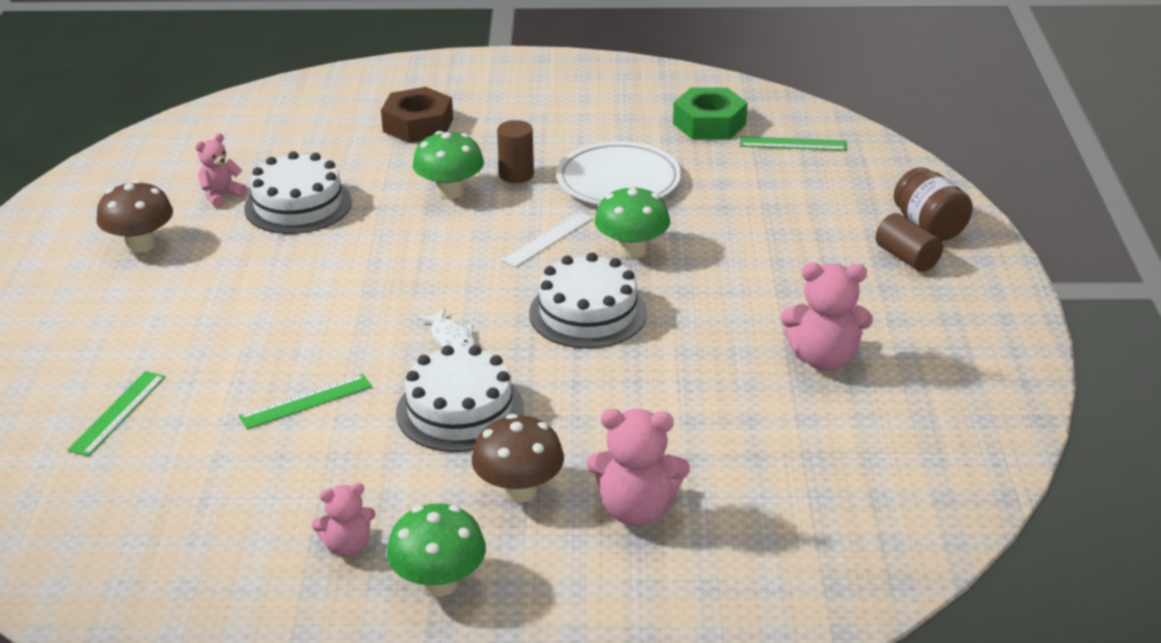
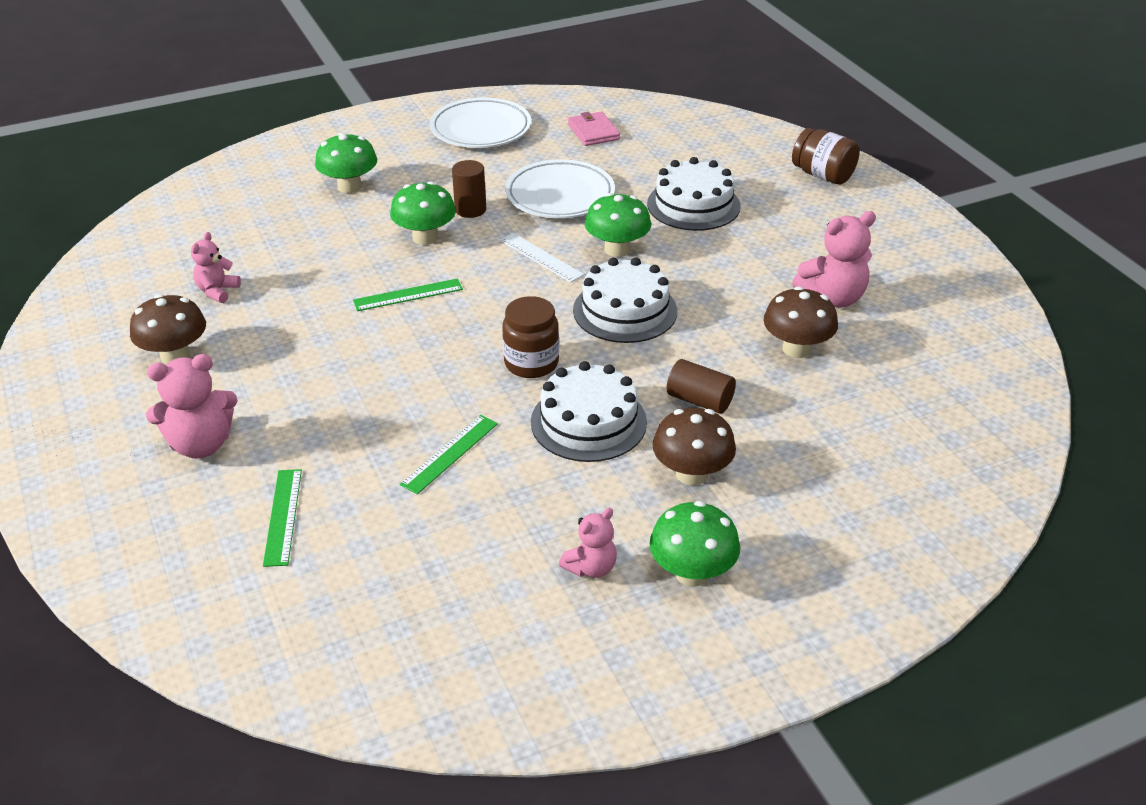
camera: 25 degrees left, 5 degrees up
white cake [244,151,352,234] -> white cake moved to [647,157,741,231]
brown nut [381,87,453,143] -> green mushroom [315,133,377,193]
white fish [417,308,475,348] -> brown jar [502,296,559,378]
white ruler [500,211,593,267] -> white ruler turned 60 degrees counterclockwise [500,233,584,283]
pink teddy bear [587,409,690,527] -> pink teddy bear moved to [146,354,238,459]
green nut [673,87,748,140] -> pink wallet [568,112,620,146]
green ruler [740,136,847,151] -> green ruler moved to [353,278,463,311]
brown cylinder [876,213,943,272] -> brown cylinder moved to [667,359,736,414]
none -> white plate [430,98,531,148]
none -> brown mushroom [763,286,838,358]

